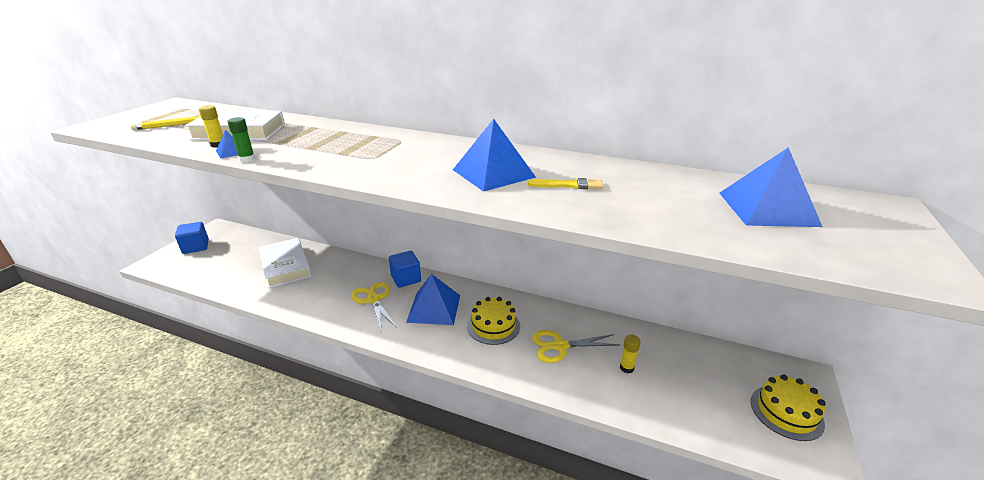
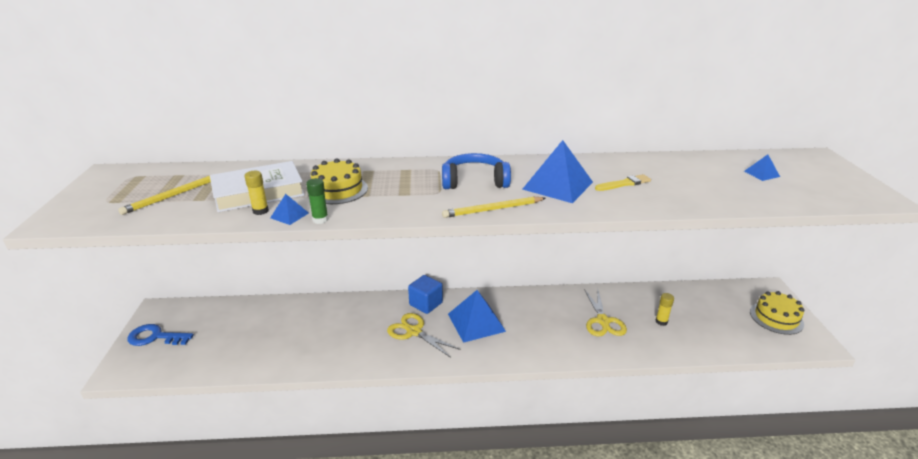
camera: 25 degrees left, 0 degrees up
blue cube [175,222,209,254] -> blue key [128,324,194,346]
white book [258,238,312,288] -> none
yellow cake [467,297,520,345] -> yellow cake moved to [308,158,368,204]
yellow scissors [532,330,620,363] -> yellow scissors turned 60 degrees counterclockwise [584,289,627,336]
blue pyramid [720,147,822,227] -> blue pyramid [744,155,780,181], size x0.46
none -> blue headphones [442,153,511,189]
none -> yellow pencil [442,197,546,218]

